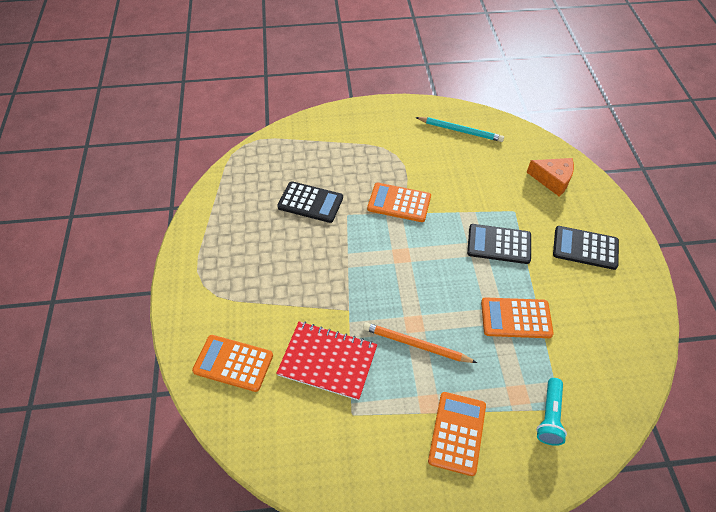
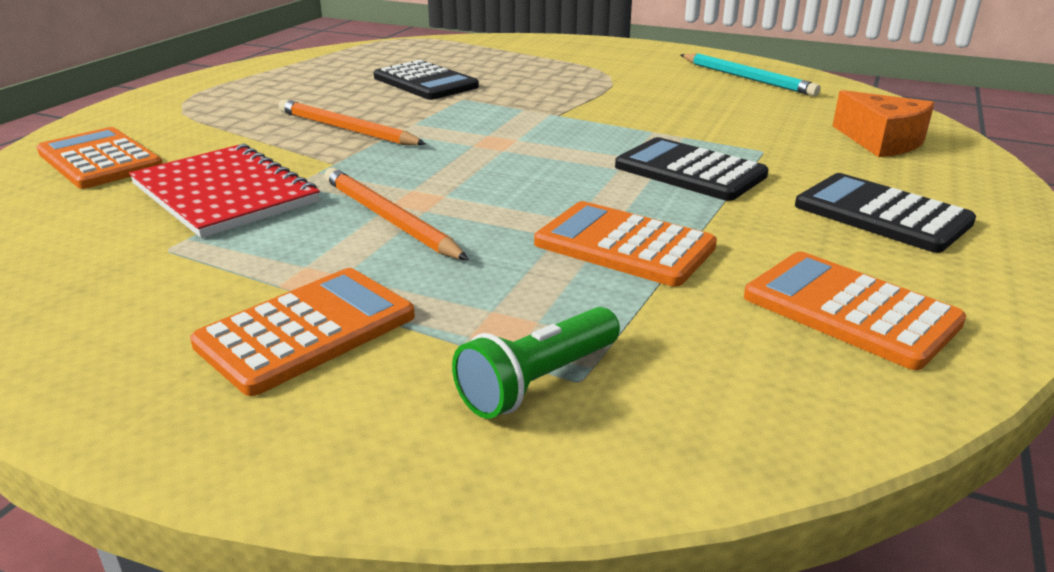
camera: 30 degrees right, 25 degrees down
orange calculator [367,183,431,222] -> orange calculator moved to [744,252,966,370]
turquoise flashlight [536,378,567,446] -> green flashlight [452,307,620,419]
none -> orange pencil [279,99,426,145]

